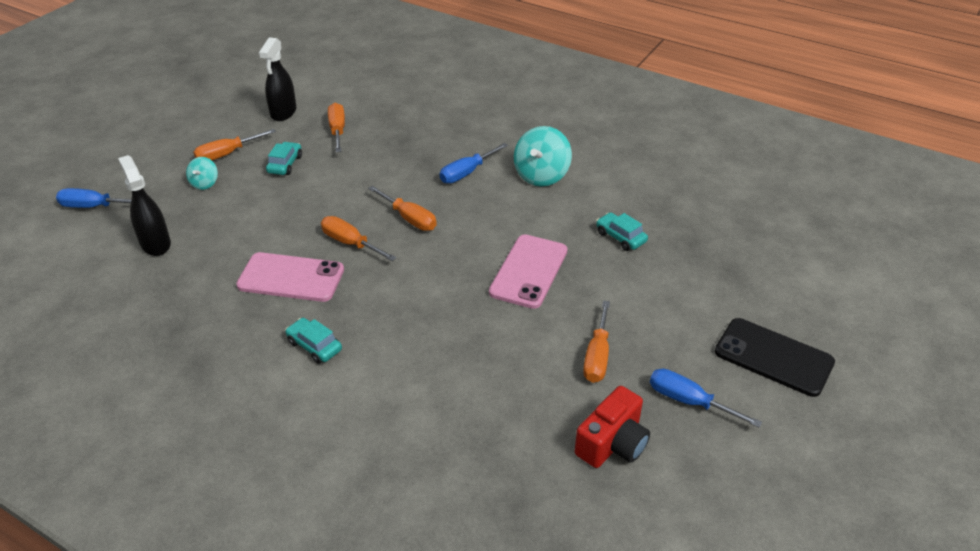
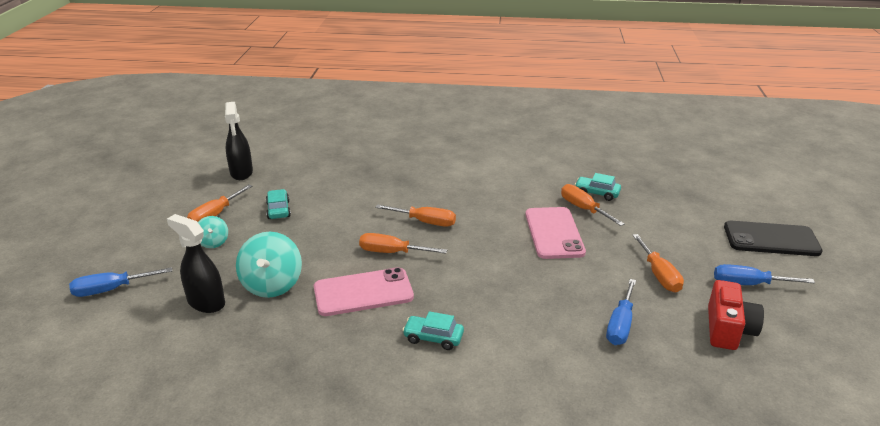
camera: 25 degrees left, 10 degrees down
orange screwdriver [328,103,345,152] -> orange screwdriver moved to [561,184,625,226]
blue screwdriver [440,143,508,183] -> blue screwdriver moved to [606,279,636,345]
turquoise spinning top [514,126,572,186] -> turquoise spinning top moved to [236,232,302,298]

